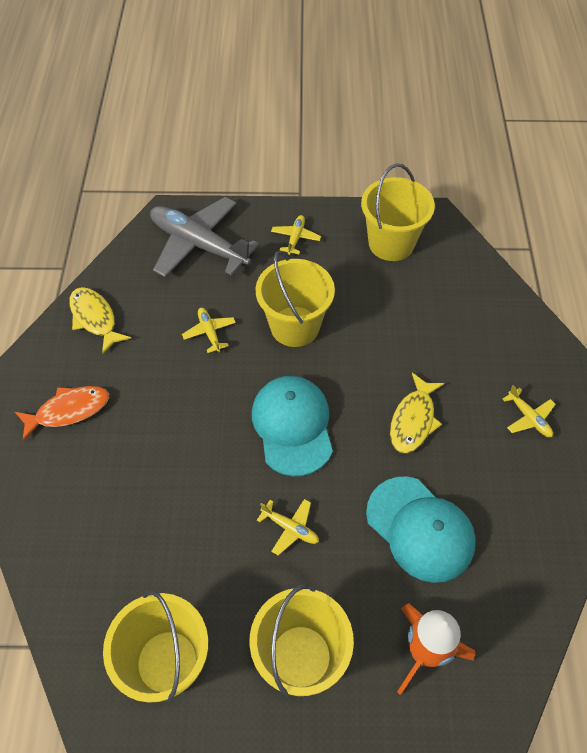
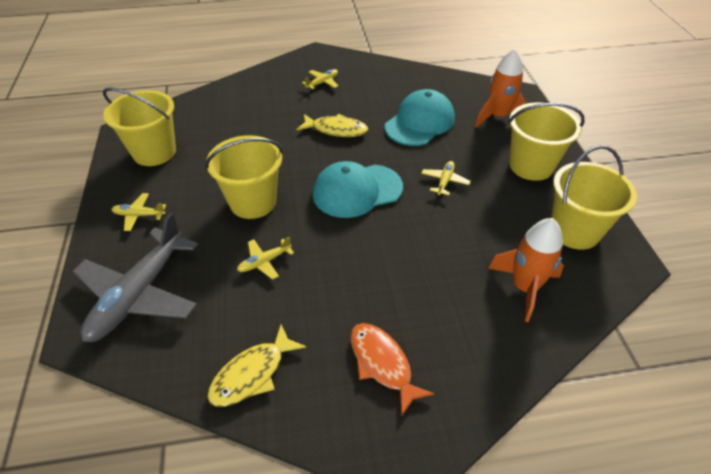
camera: 100 degrees left, 10 degrees down
none -> orange rocket [488,218,564,322]

